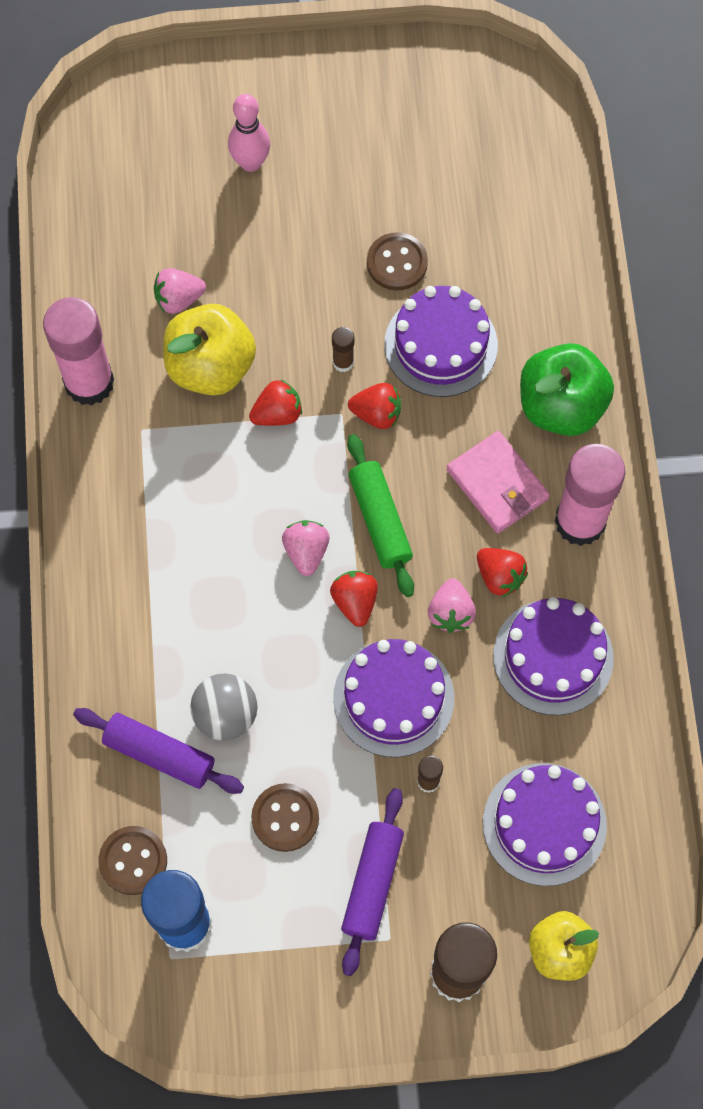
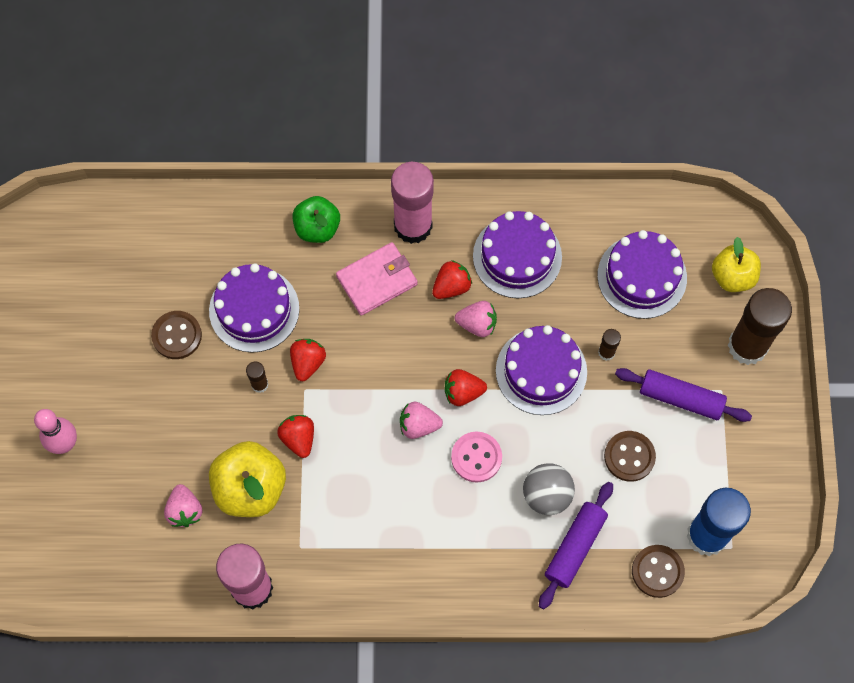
camera: 85 degrees left, 0 degrees up
green rolling pin [348,434,414,597] -> none
green apple [520,343,614,436] -> green apple [292,196,340,243], size x0.67
none -> pink button [451,432,502,483]

